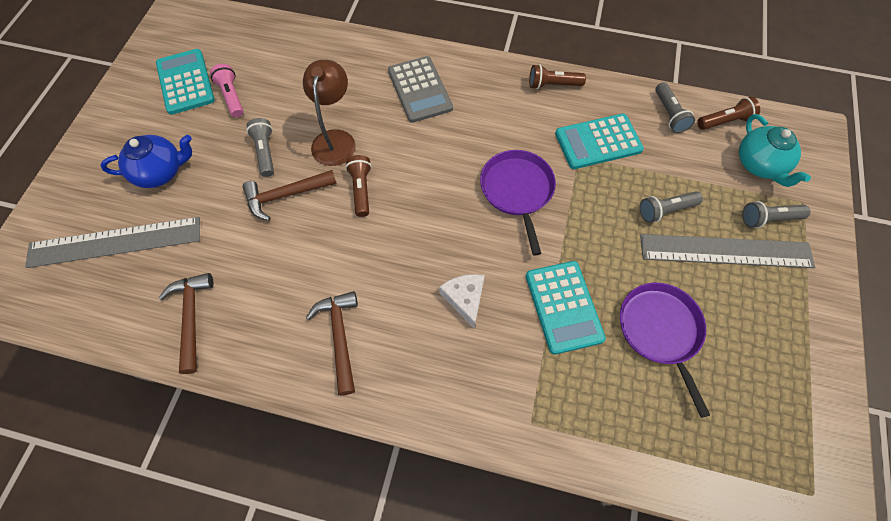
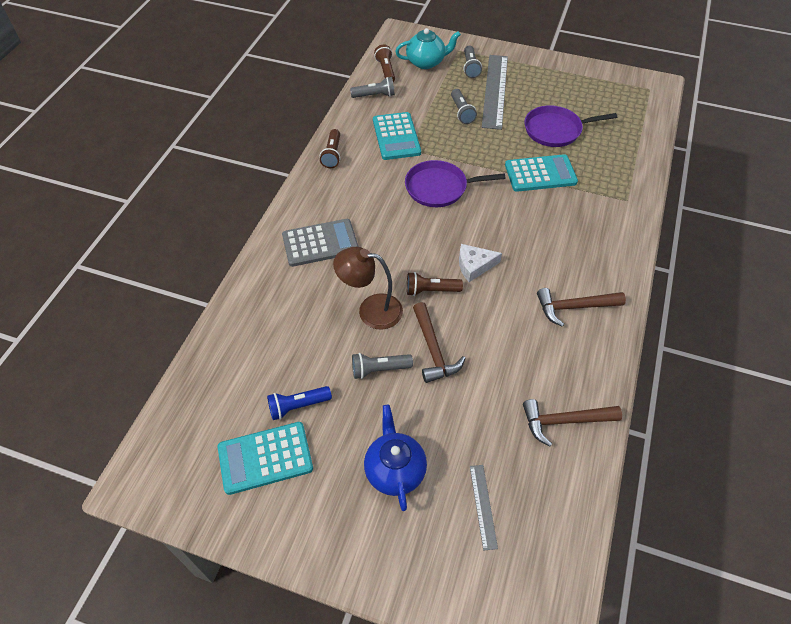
camera: 85 degrees left, 10 degrees down
grey ruler [25,217,200,268] -> grey ruler [470,465,498,550], size x0.47
pink flashlight [210,64,244,117] -> blue flashlight [267,386,332,420]
white cheese [439,274,485,328] -> white cheese moved to [459,244,502,282]

